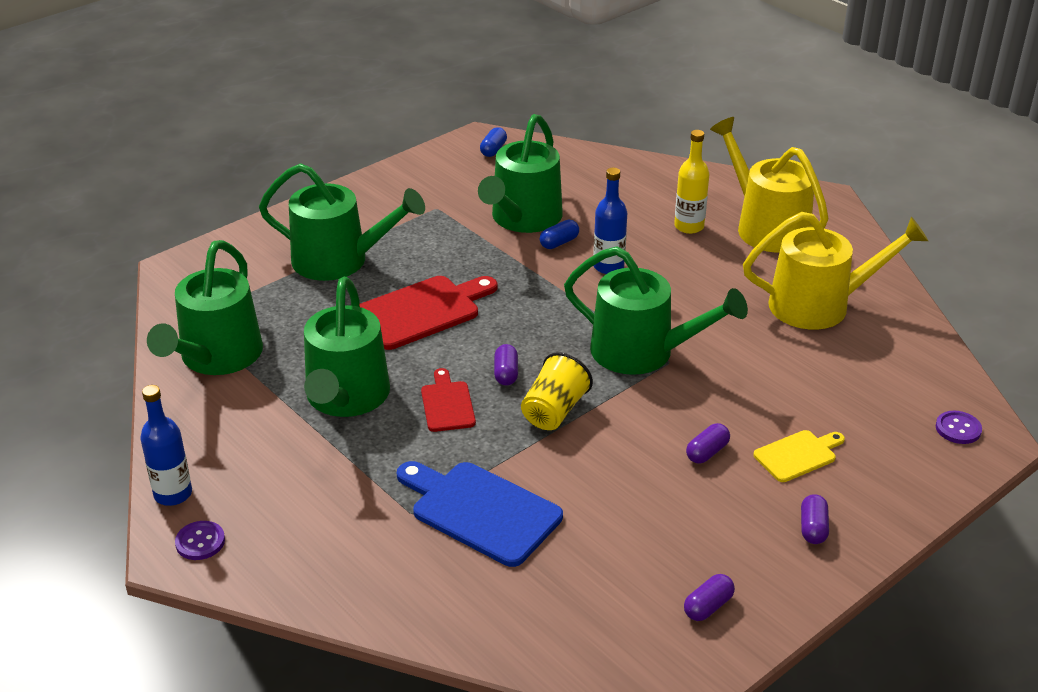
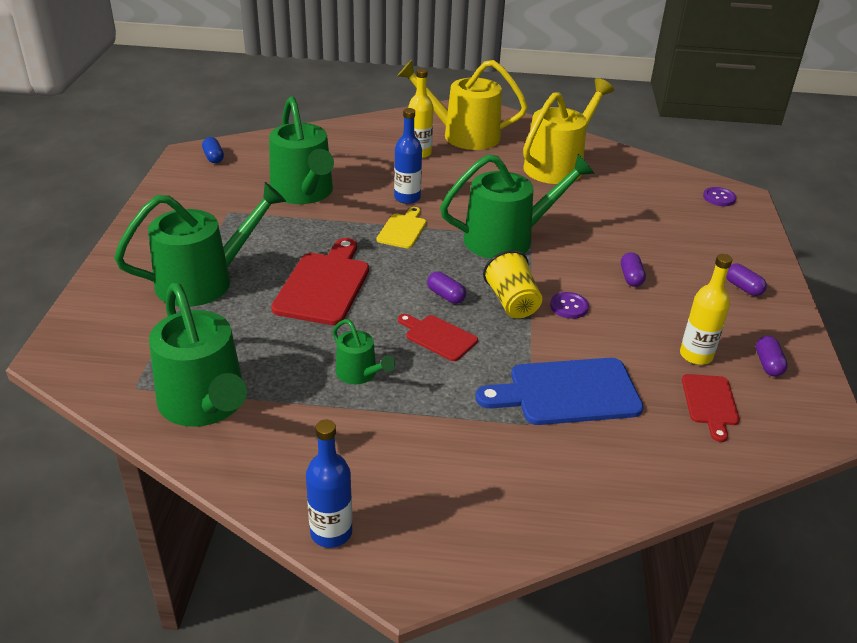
camera: 45 degrees left, 0 degrees up
purple button [175,521,225,560] -> purple button moved to [550,292,589,319]
green watering can [304,277,390,417] -> green watering can [333,319,395,384], size x0.49
blue capsule [540,220,579,249] -> none
yellow cutting board [753,430,845,482] -> yellow cutting board moved to [377,207,426,248]
none -> yellow bottle [680,254,732,365]
none -> red cutting board [682,374,740,442]

